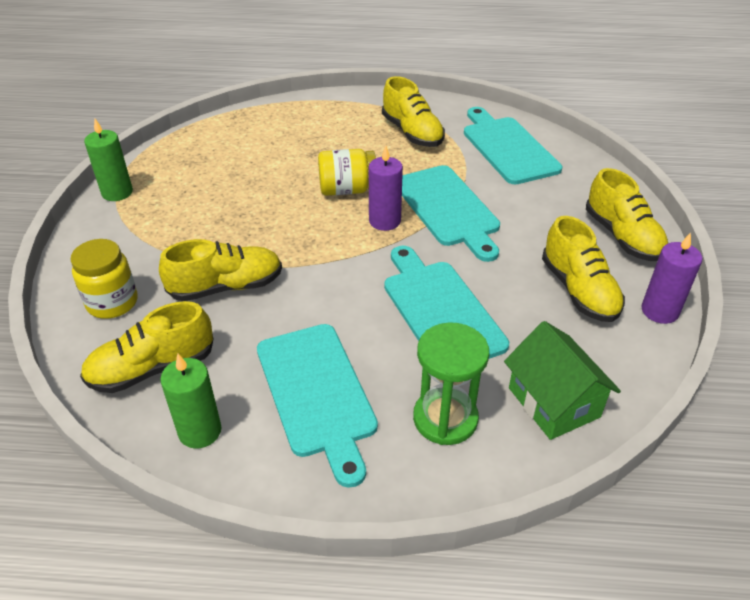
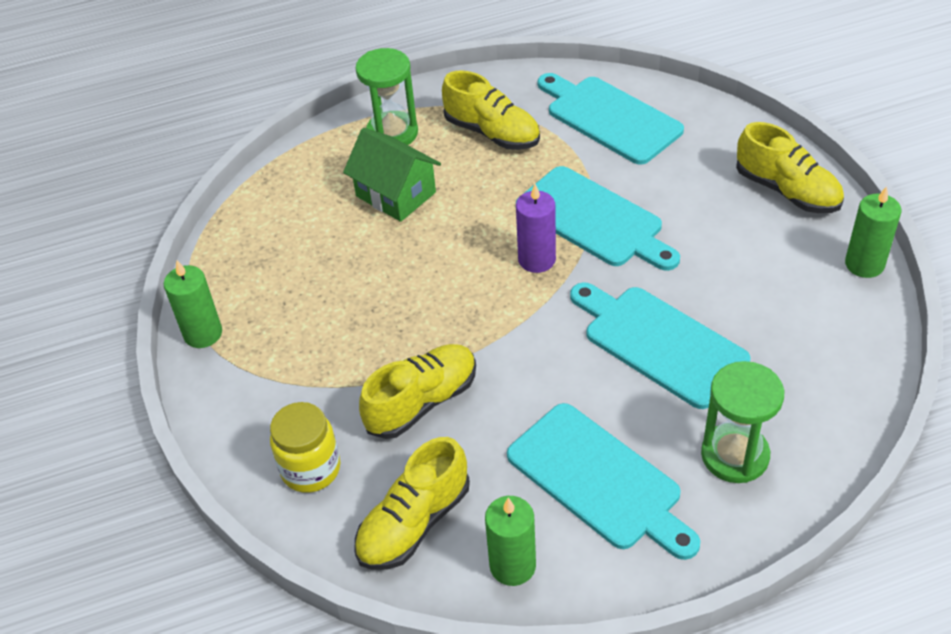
camera: 20 degrees left, 5 degrees up
yellow jar [318,149,376,196] -> none
green house [504,321,621,440] -> green house moved to [343,128,441,222]
yellow shoe [542,216,625,322] -> none
purple candle [641,233,702,324] -> green candle [845,186,901,278]
none -> green hourglass [355,48,418,145]

